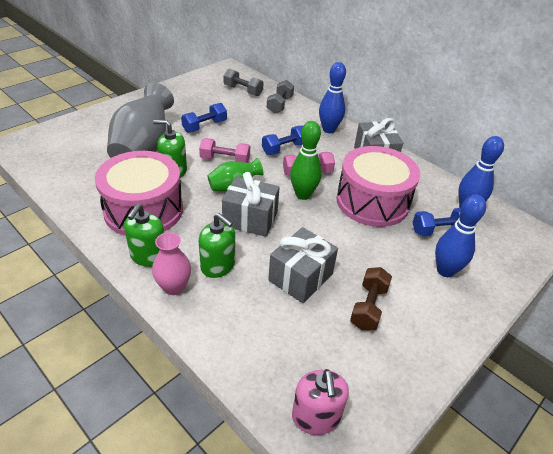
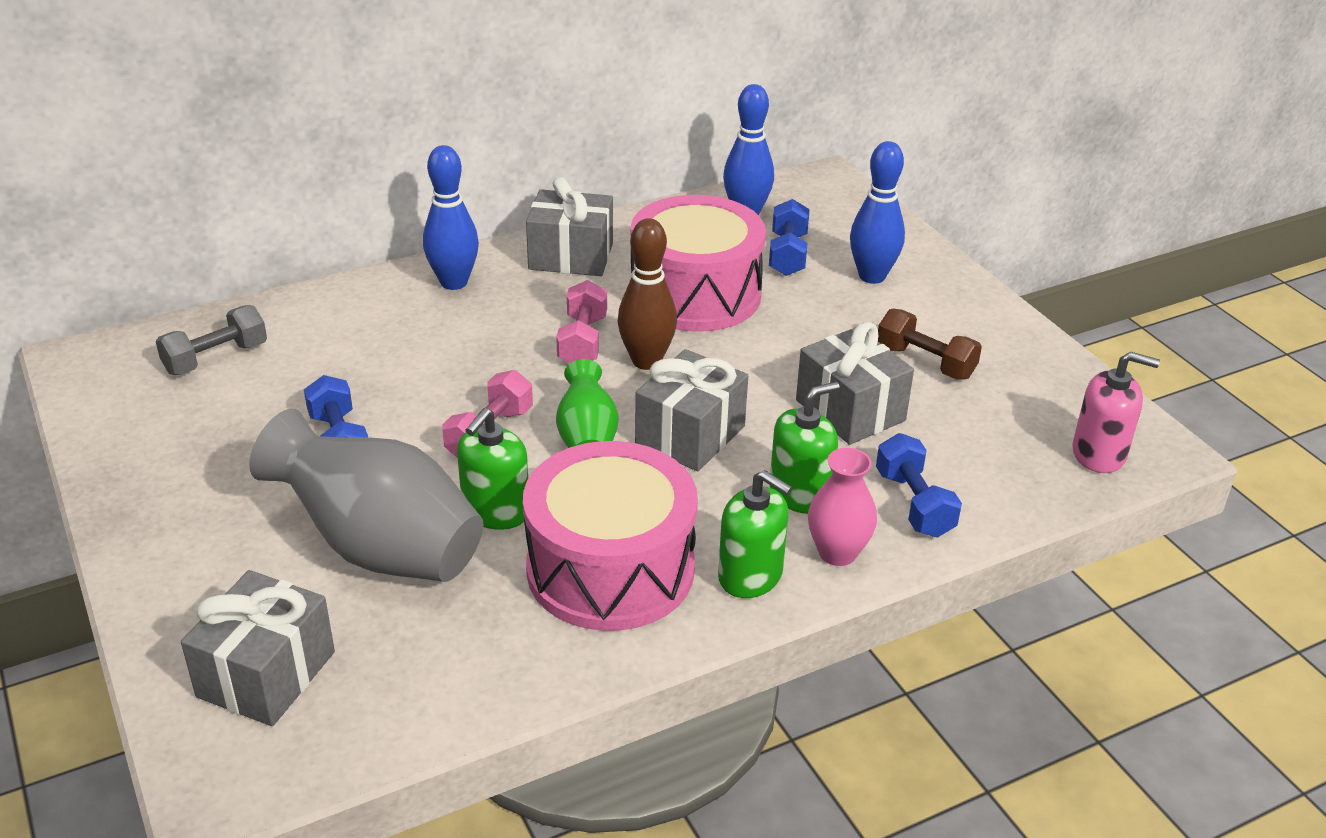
camera: 70 degrees left, 5 degrees down
blue dumbbell [262,126,303,155] -> blue dumbbell moved to [876,433,962,538]
grey dumbbell [267,80,294,114] -> none
green bowling pin [290,121,322,200] -> brown bowling pin [618,218,677,370]
none -> grey gift [181,570,335,726]

